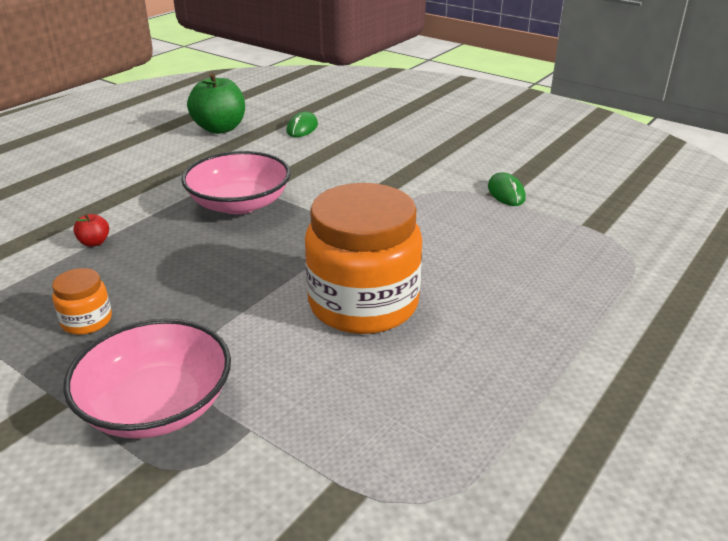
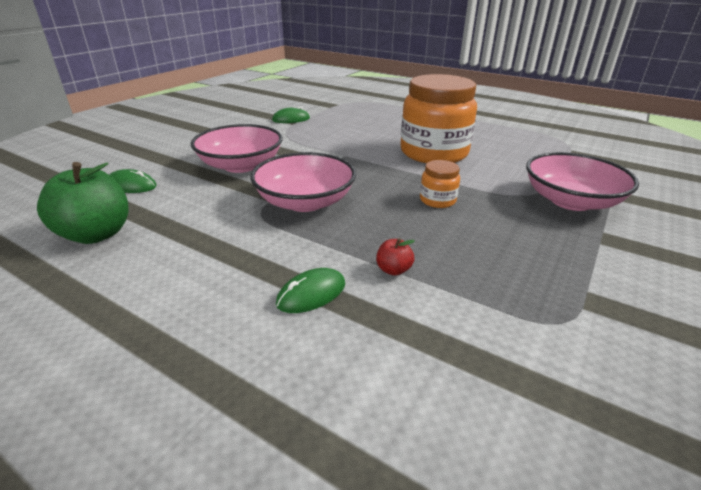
camera: 95 degrees left, 0 degrees up
orange jar [52,268,112,335] -> orange jar moved to [420,160,460,208]
none -> pink bowl [191,124,283,173]
none -> green mouse [276,268,345,313]

